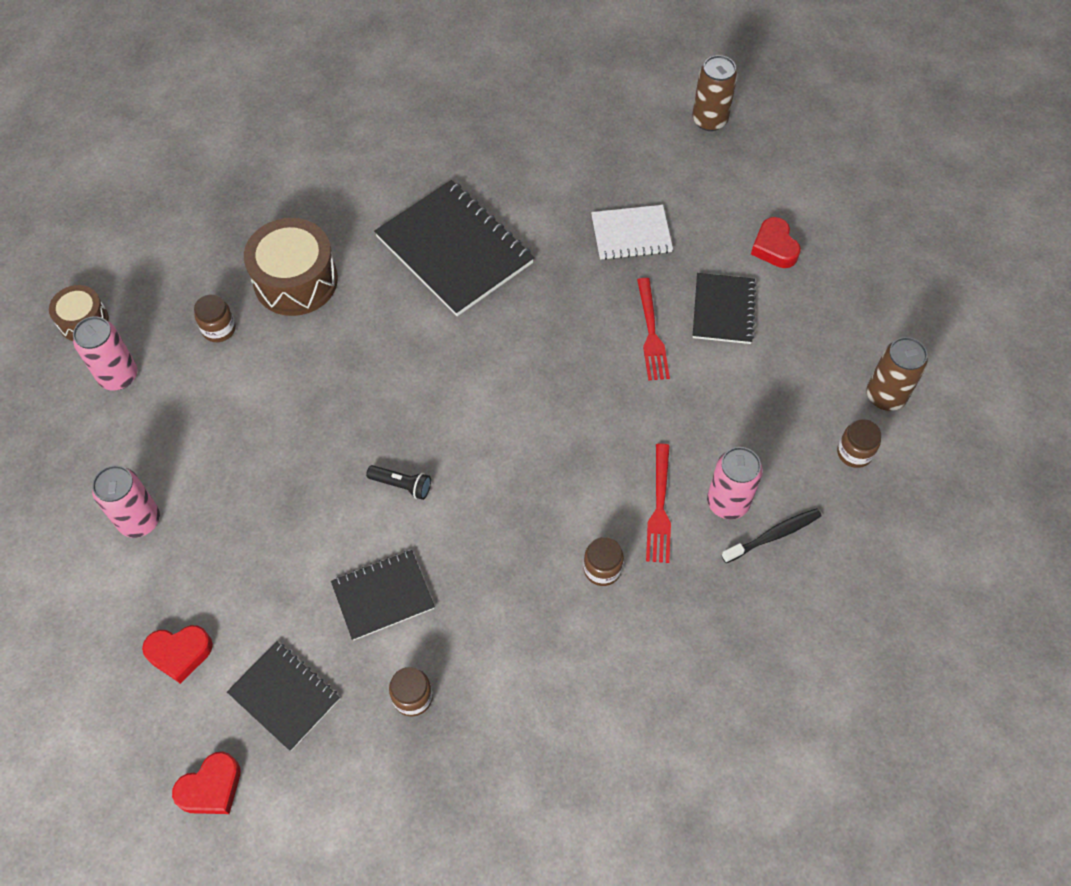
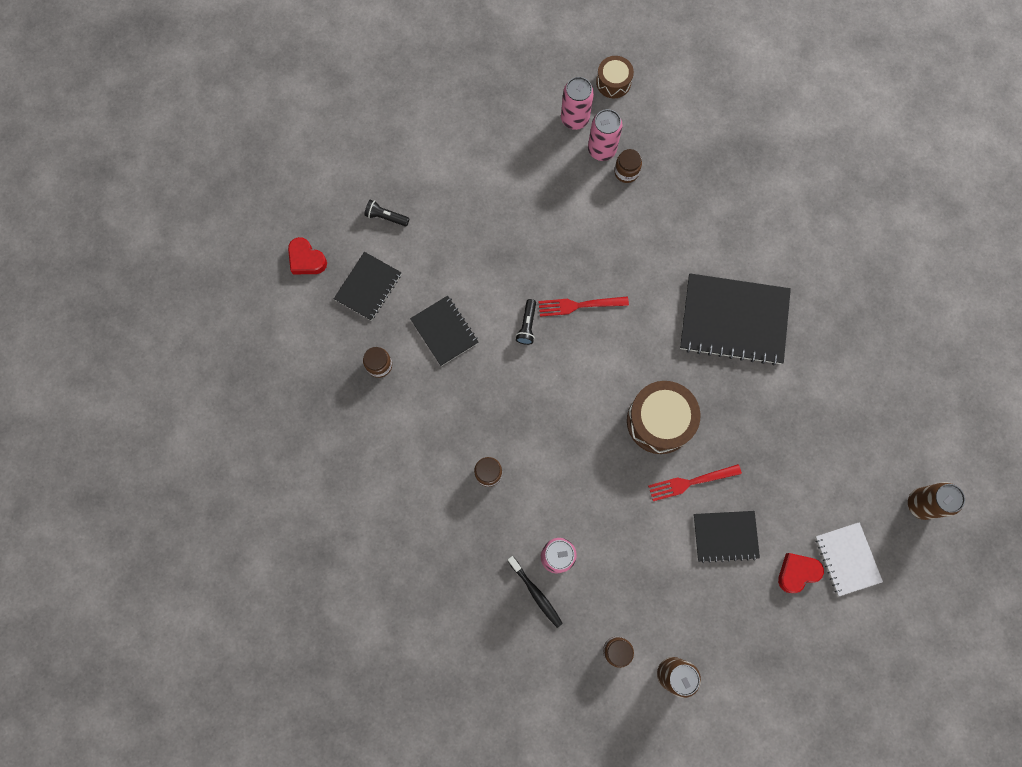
camera: 80 degrees right, 15 degrees up
pink can [92,465,160,538] -> pink can moved to [588,109,623,161]
red heart [142,625,213,684] -> black flashlight [364,200,410,226]
brown drum [244,218,338,316] -> brown drum moved to [627,381,701,454]
black notebook [374,180,534,316] -> black notebook turned 60 degrees clockwise [680,273,791,365]
white notebook [591,205,673,260] -> white notebook moved to [815,522,883,596]
red fork [646,443,671,563] -> red fork moved to [538,296,629,317]

